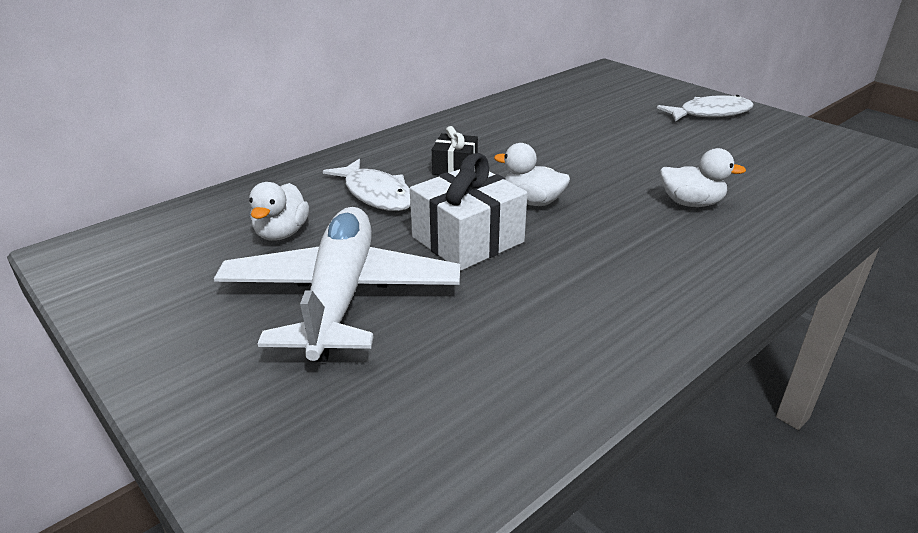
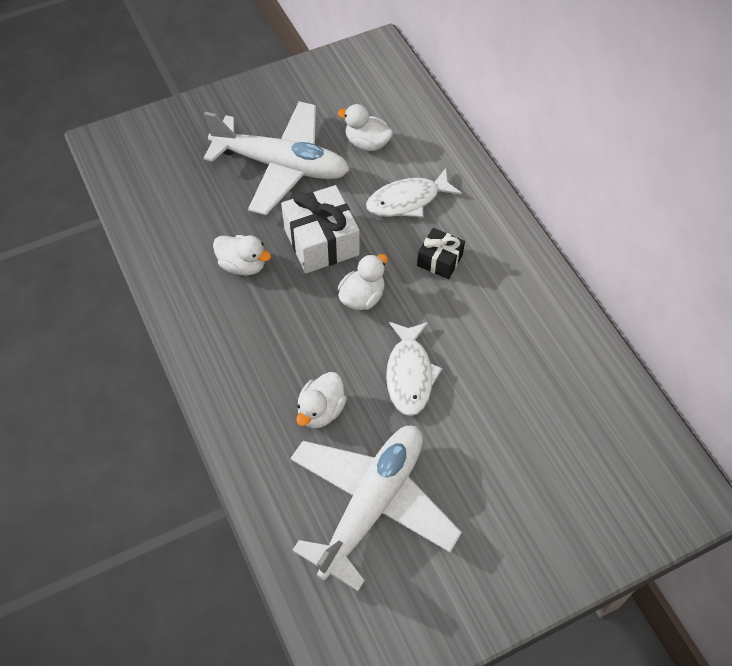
camera: 105 degrees right, 25 degrees up
white fish [657,95,754,121] -> white fish moved to [386,322,442,416]
none -> white duck [213,235,271,275]
none -> white plane [290,426,462,591]

